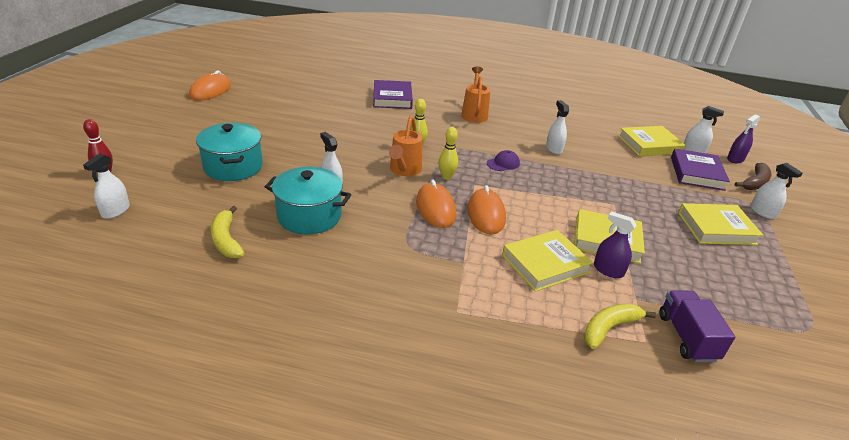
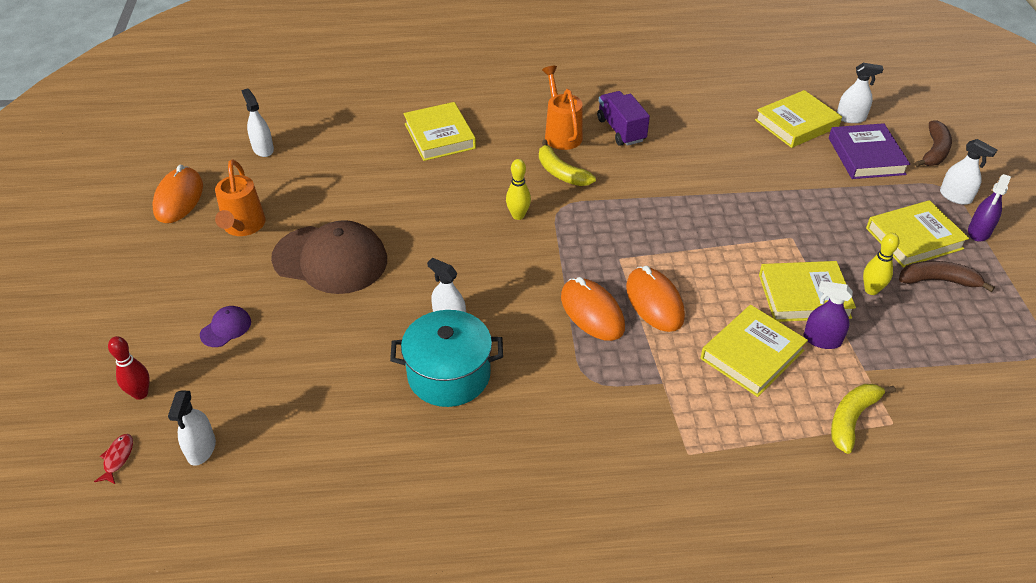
camera: 15 degrees left, 10 degrees up
turquoise pot [196,123,263,181] -> none
yellow banana [211,206,245,258] -> yellow banana moved to [539,140,596,186]
purple book [373,80,413,109] -> yellow book [404,102,476,161]
orange watering can [389,116,423,176] -> orange watering can moved to [215,160,266,236]
yellow bowling pin [439,127,458,180] -> yellow bowling pin moved to [863,233,899,295]
purple cap [487,150,520,171] -> purple cap moved to [200,306,251,347]
white spray bottle [546,100,569,154] -> white spray bottle moved to [241,88,274,157]
purple truck [659,291,735,362] -> purple truck moved to [597,91,650,146]
purple spray bottle [727,114,760,163] -> purple spray bottle moved to [968,174,1011,242]
none -> red fish [94,434,133,484]
none -> brown cap [271,220,387,294]
none -> brown banana [899,261,995,292]

